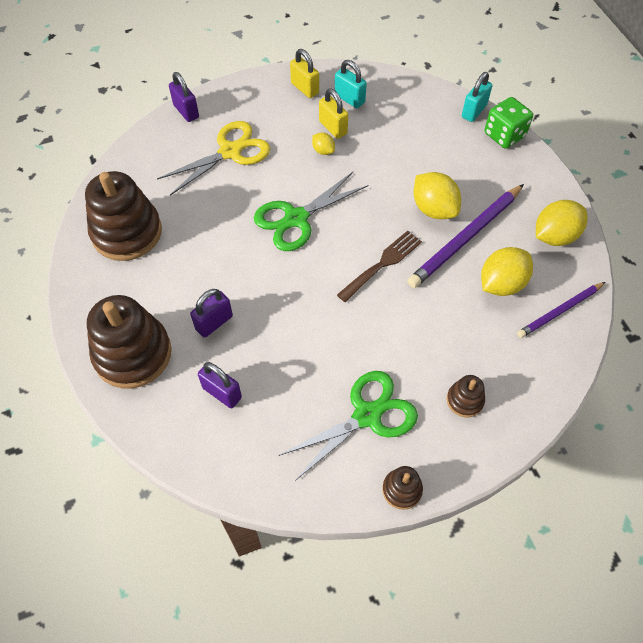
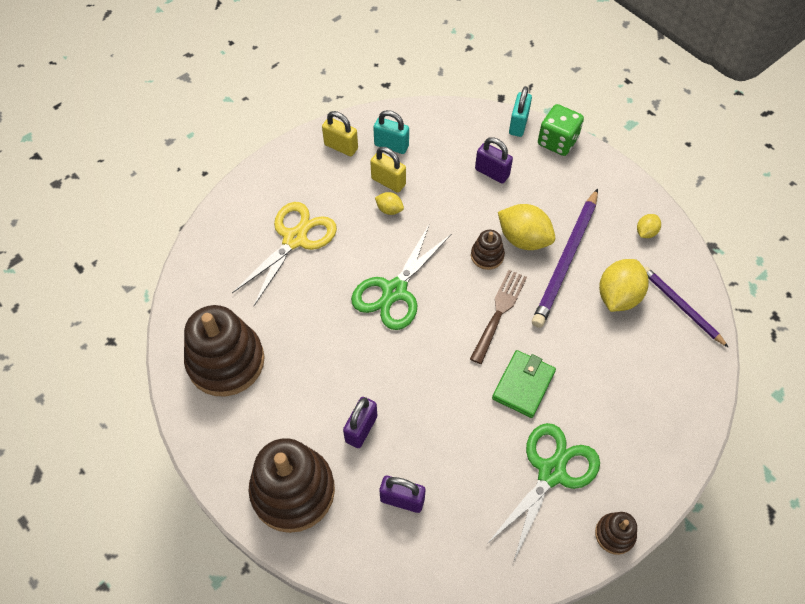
camera: 20 degrees left, 0 degrees up
purple padlock [169,72,199,122] -> purple padlock moved to [475,137,513,184]
brown stacking toy [447,375,485,417] -> brown stacking toy moved to [471,230,505,270]
purple pencil [517,282,605,338] -> purple pencil turned 105 degrees clockwise [644,266,729,348]
yellow lemon [536,200,588,246] -> yellow lemon [637,214,661,238], size x0.51
none -> green wallet [492,350,556,418]

